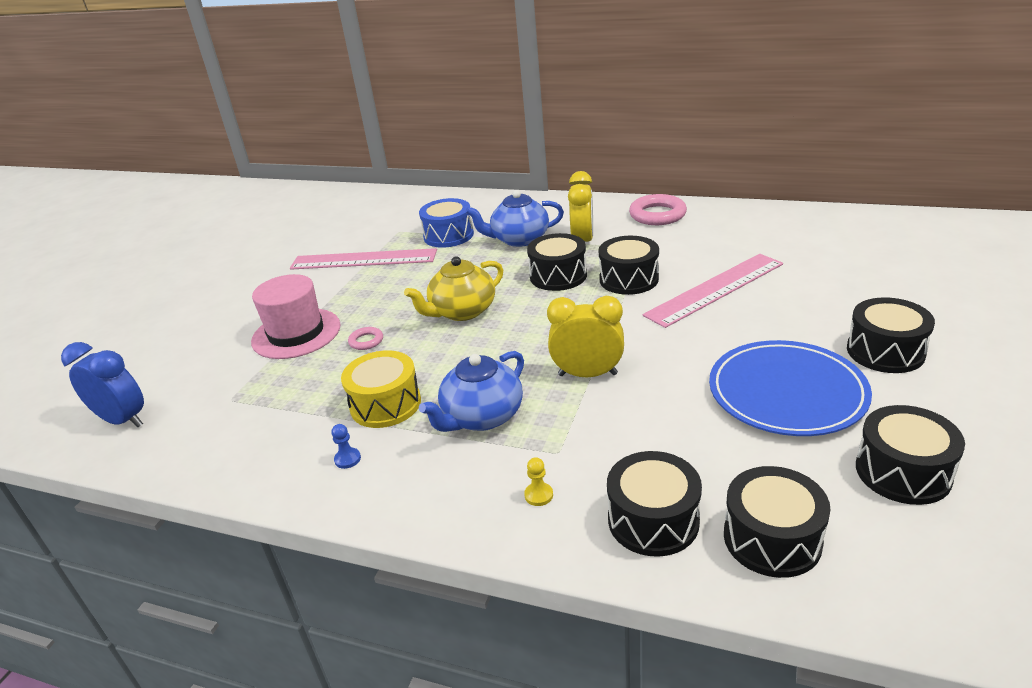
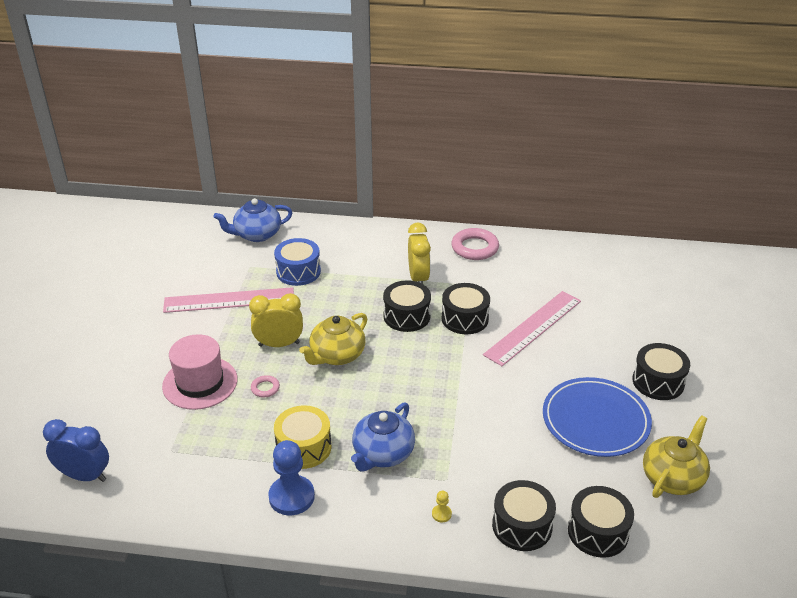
camera: 15 degrees left, 5 degrees up
blue pawn [332,424,361,469] -> blue pawn [268,440,315,515], size x2.33
blue teapot [466,190,564,247] -> blue teapot moved to [214,198,292,242]
yellow clock [547,296,624,377] -> yellow clock moved to [249,293,303,347]
black drum [856,405,965,505] -> yellow teapot [643,415,710,498]

